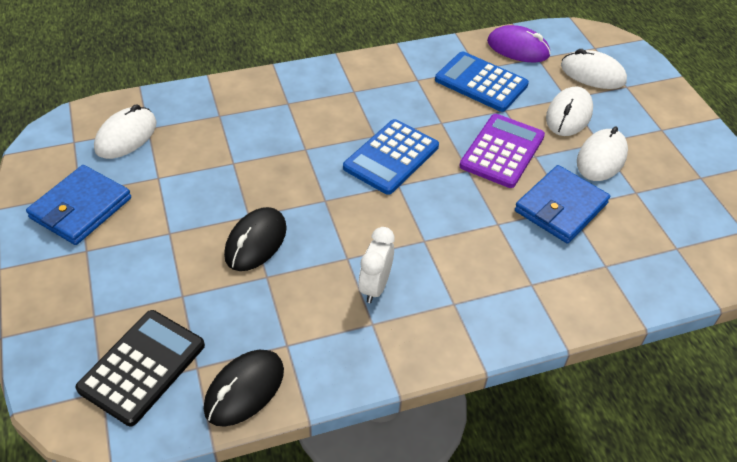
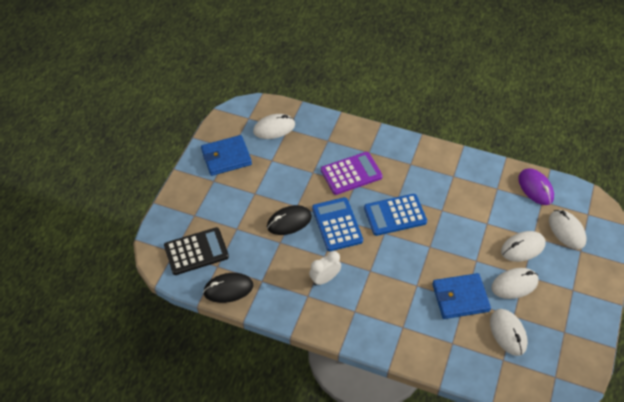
camera: 40 degrees right, 5 degrees up
blue calculator [435,51,529,112] -> blue calculator moved to [312,197,363,251]
purple calculator [460,114,545,188] -> purple calculator moved to [321,152,383,195]
none -> white mouse [490,309,528,356]

